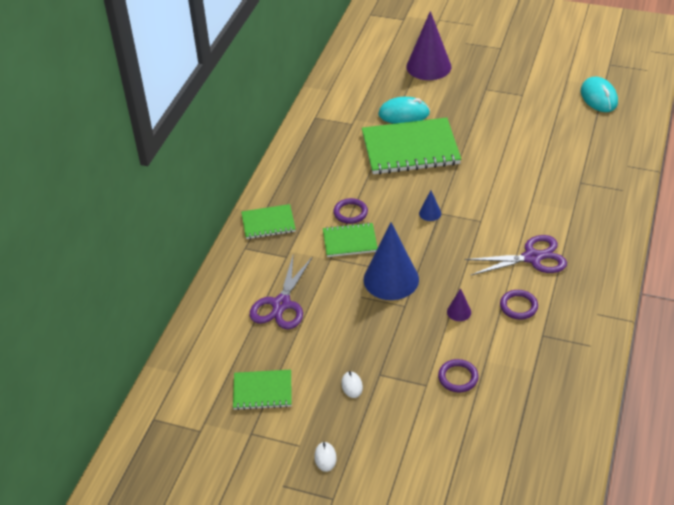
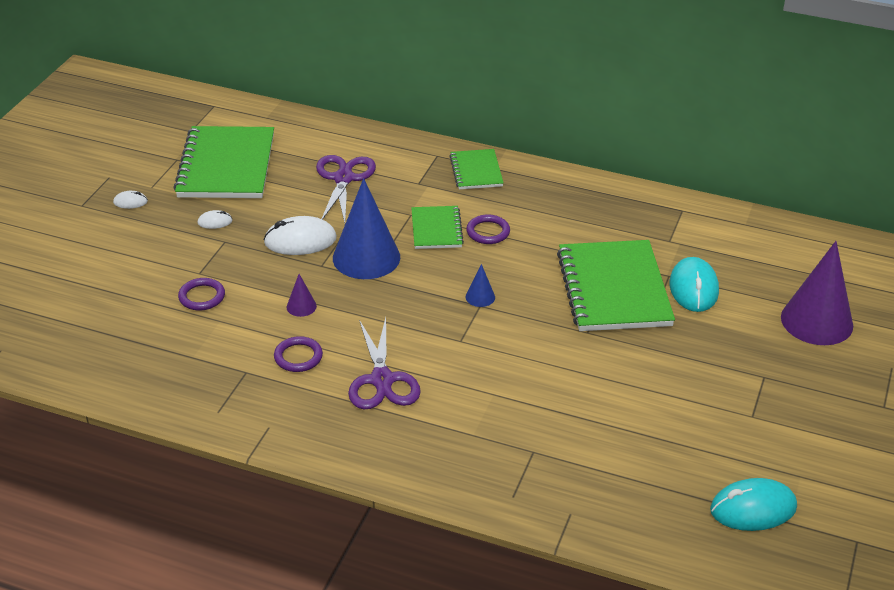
camera: 90 degrees right, 5 degrees down
green notebook [233,370,292,410] -> green notebook [173,126,274,198], size x1.89
purple scissors [250,256,313,329] -> purple scissors turned 75 degrees clockwise [316,155,376,223]
none -> white mouse [263,216,337,255]

